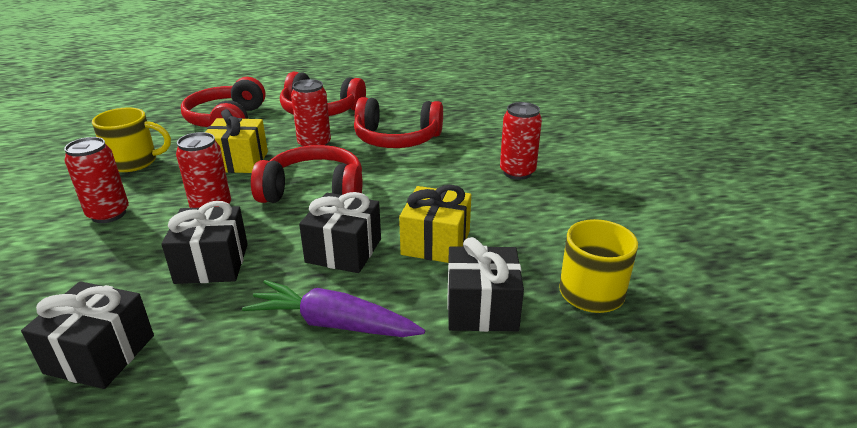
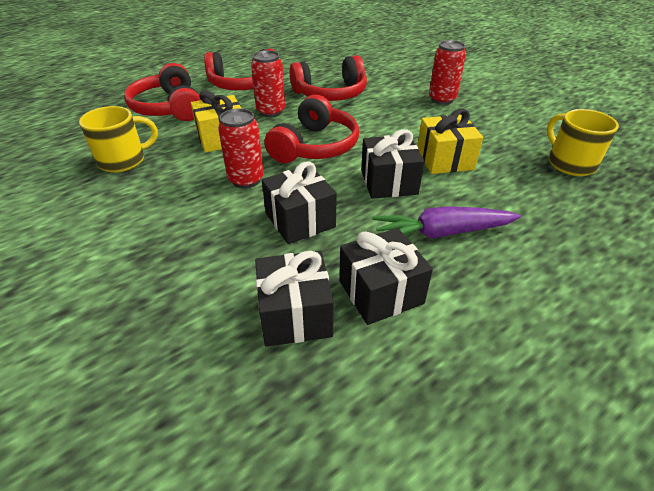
camera: 25 degrees left, 10 degrees up
red can [64,137,129,223] -> none
red headphones [251,145,362,203] -> red headphones turned 135 degrees clockwise [264,95,359,163]
black gift [447,237,524,332] -> black gift moved to [339,228,433,325]

